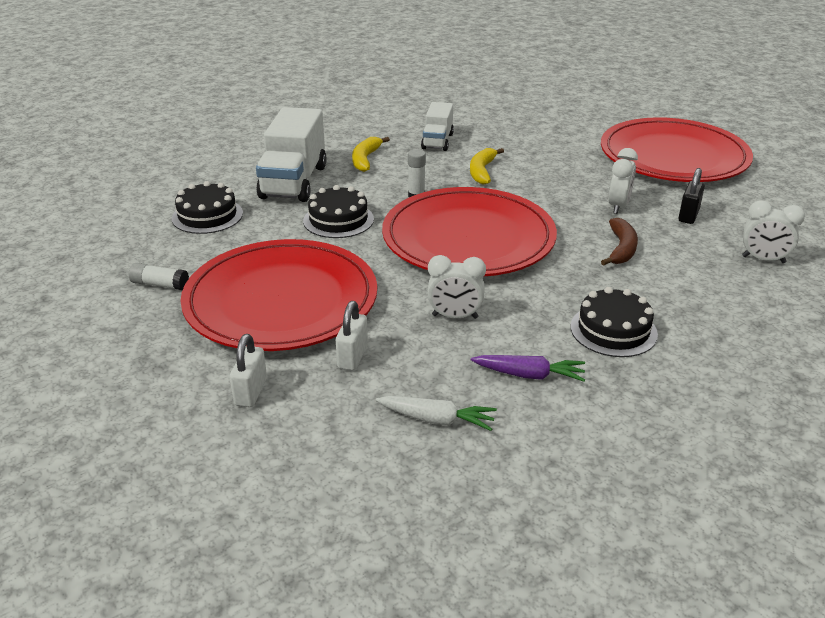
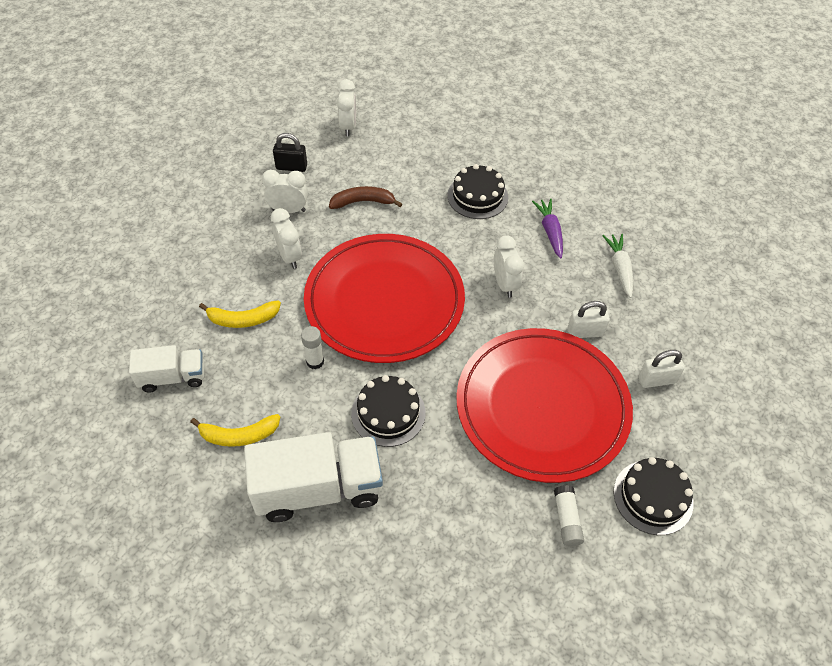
camera: 110 degrees left, 20 degrees up
black cake [172,181,243,234] -> black cake moved to [614,457,694,535]
red plate [601,117,753,182] -> none
none -> white clock [271,208,302,269]

